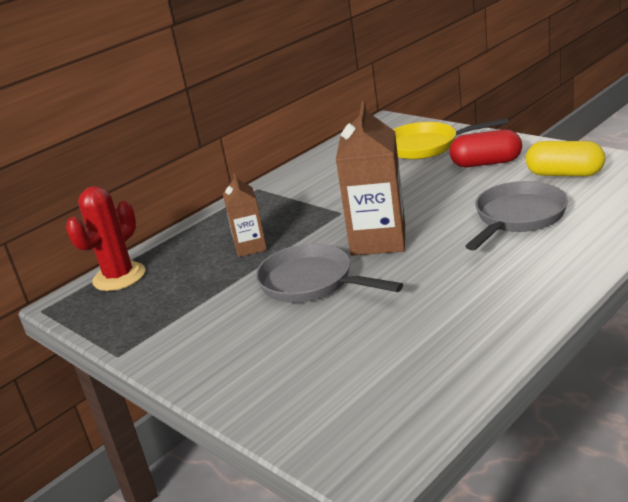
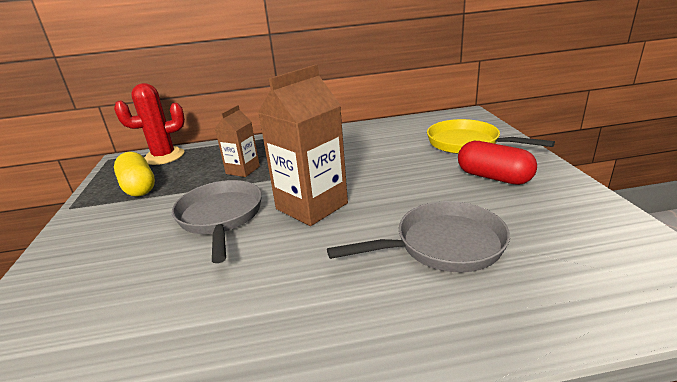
camera: 35 degrees right, 0 degrees up
yellow capsule [526,141,605,176] -> yellow capsule moved to [114,152,155,197]

